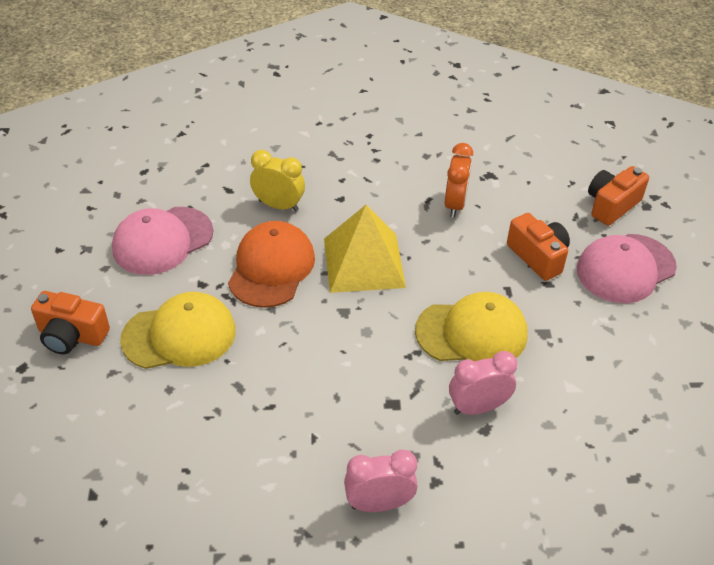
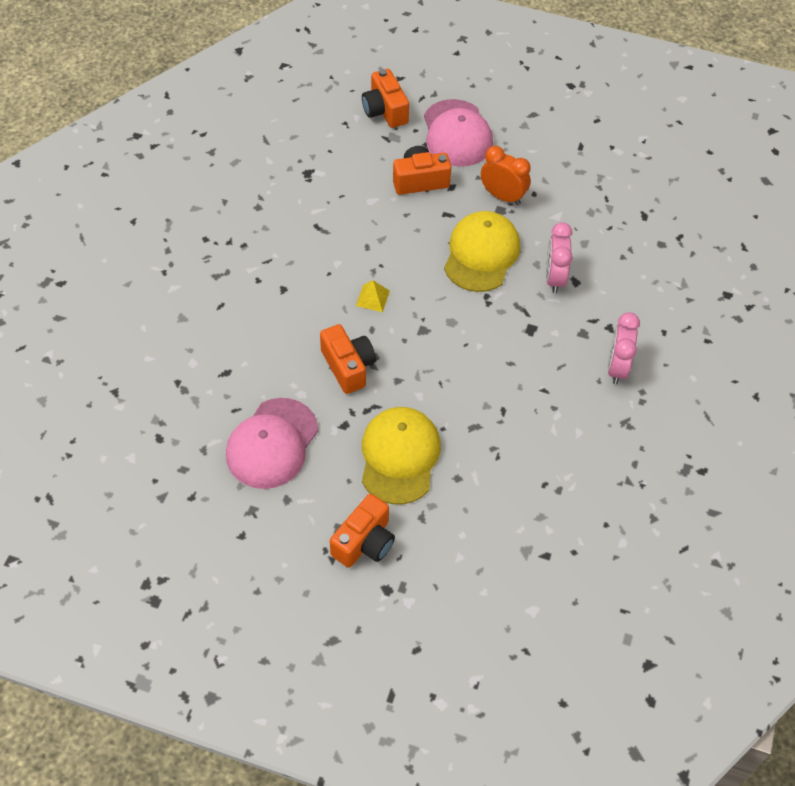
camera: 70 degrees left, 10 degrees up
pink cap [112,207,213,275] -> pink cap turned 45 degrees clockwise [226,398,318,489]
orange cap [228,221,315,308] -> orange camera [320,324,376,394]
yellow clock [250,150,305,211] -> none
yellow pyramid [324,205,406,293] -> yellow pyramid [356,280,390,312], size x0.40
orange clock [445,143,473,218] -> orange clock moved to [481,146,530,205]

